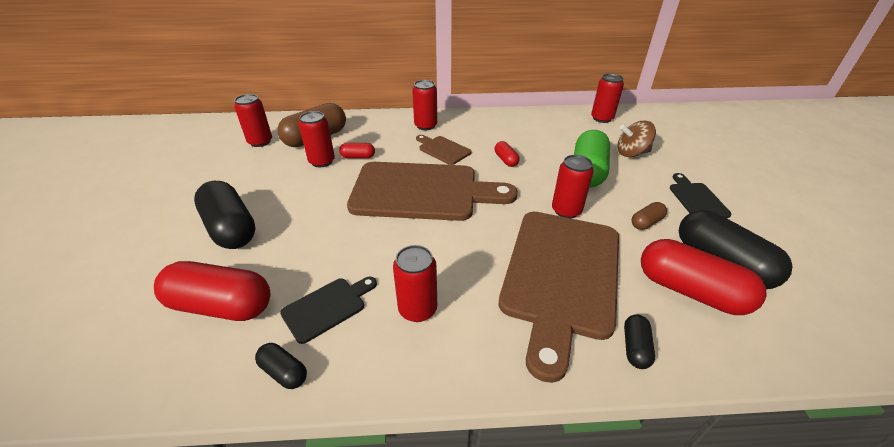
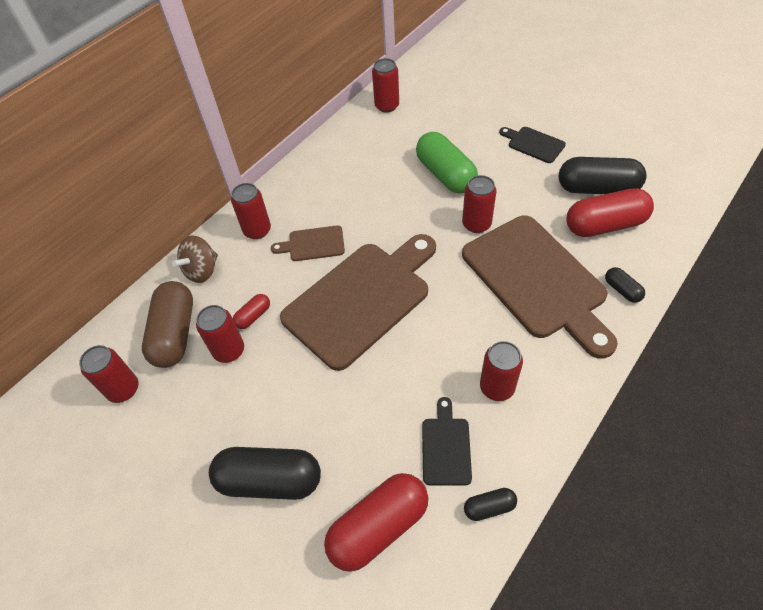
camera: 45 degrees left, 15 degrees up
red capsule [495,141,520,167] -> none
brown spinning top [617,121,656,157] -> brown spinning top moved to [172,235,218,283]
brown capsule [631,202,667,230] -> none

